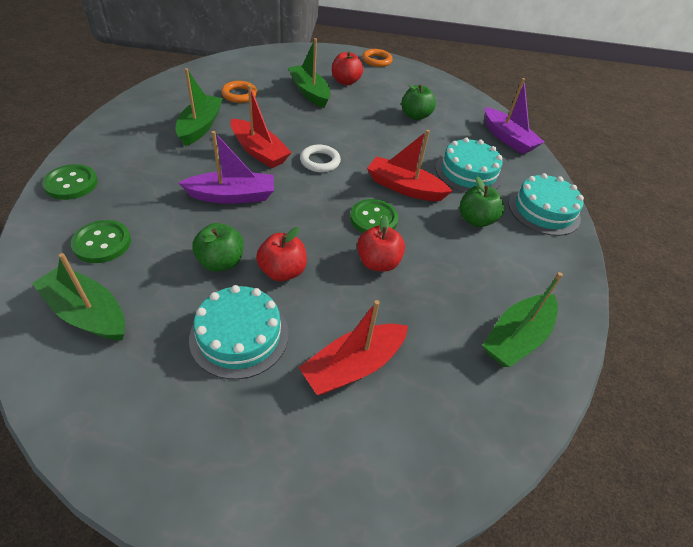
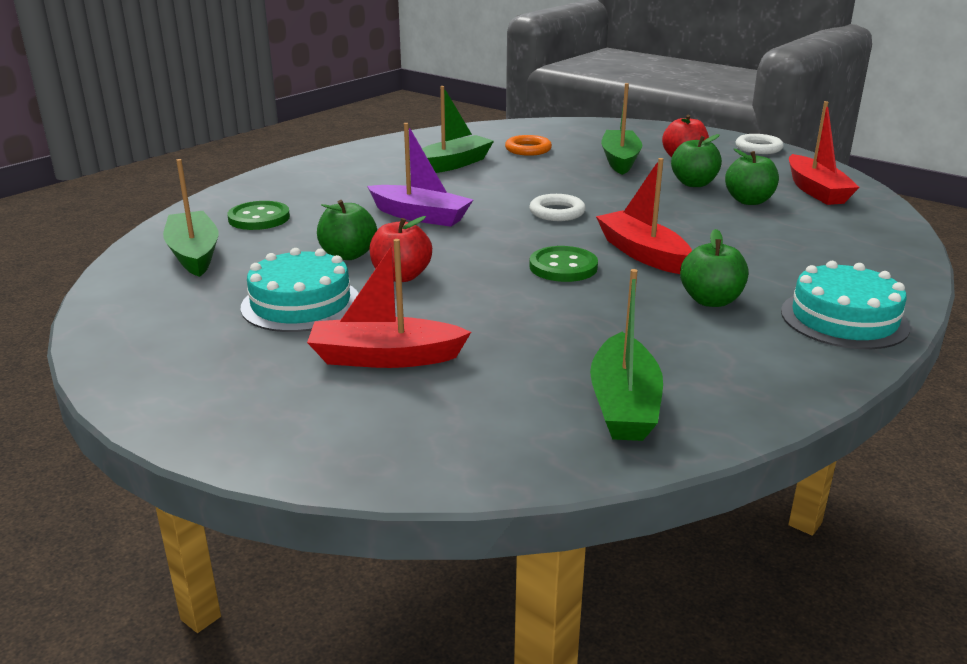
camera: 40 degrees right, 20 degrees down
green button [42,164,98,200] -> none
red boat [230,85,292,168] -> red boat moved to [789,101,859,205]
red apple [357,215,405,272] -> none
orange ring [362,49,393,67] -> white ring [735,134,784,154]
turquoise cake [435,137,503,193] -> none
green boat [482,272,563,367] -> green boat turned 75 degrees counterclockwise [590,269,663,441]
purple boat [485,78,544,154] -> none
none -> green apple [671,134,722,187]

